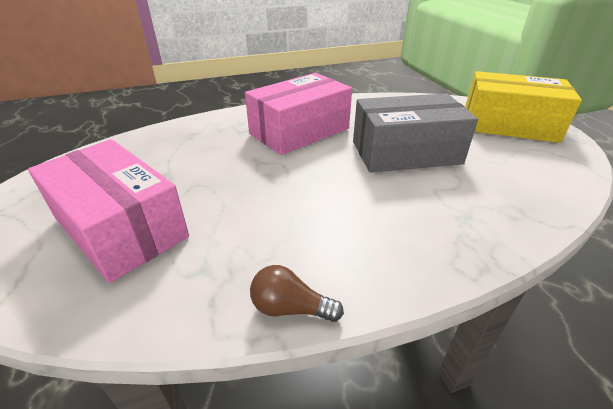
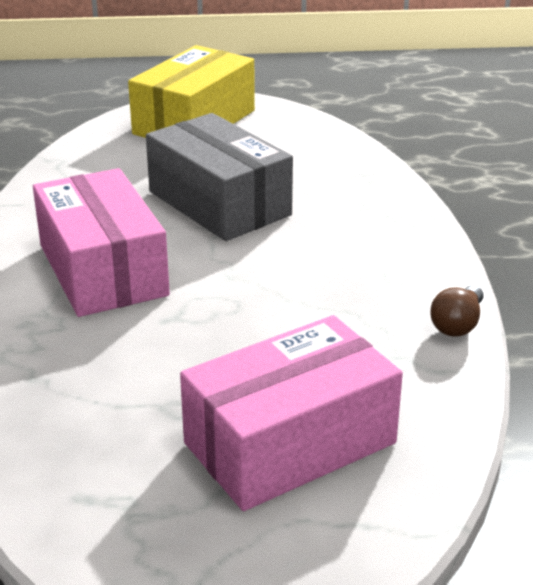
camera: 75 degrees left, 5 degrees down
grey box [353,93,478,172] -> grey box turned 45 degrees counterclockwise [146,113,293,241]

